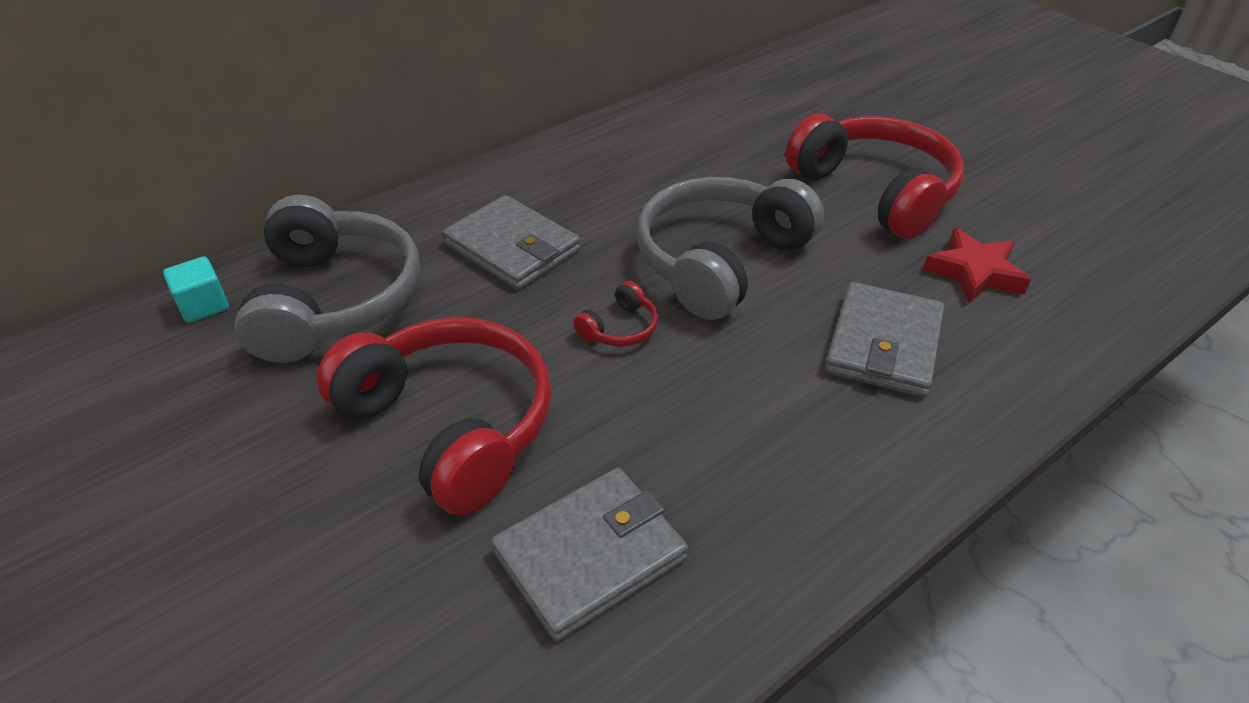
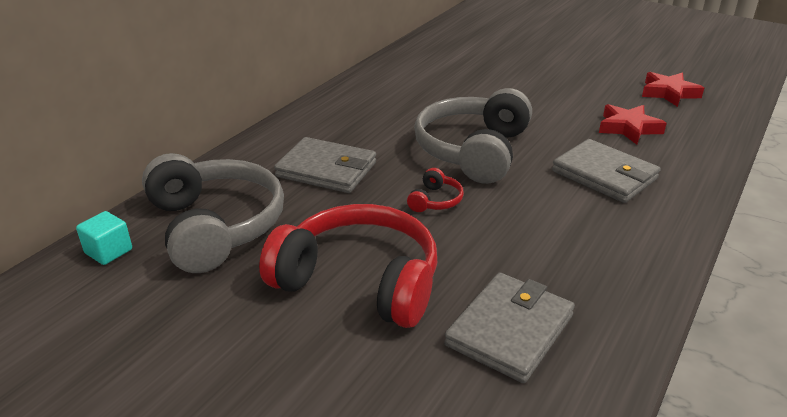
camera: 20 degrees left, 10 degrees down
red headphones [785,114,964,239] -> none
grey wallet [825,282,944,397] -> grey wallet turned 45 degrees counterclockwise [552,139,661,203]
none -> red star [642,72,704,107]

